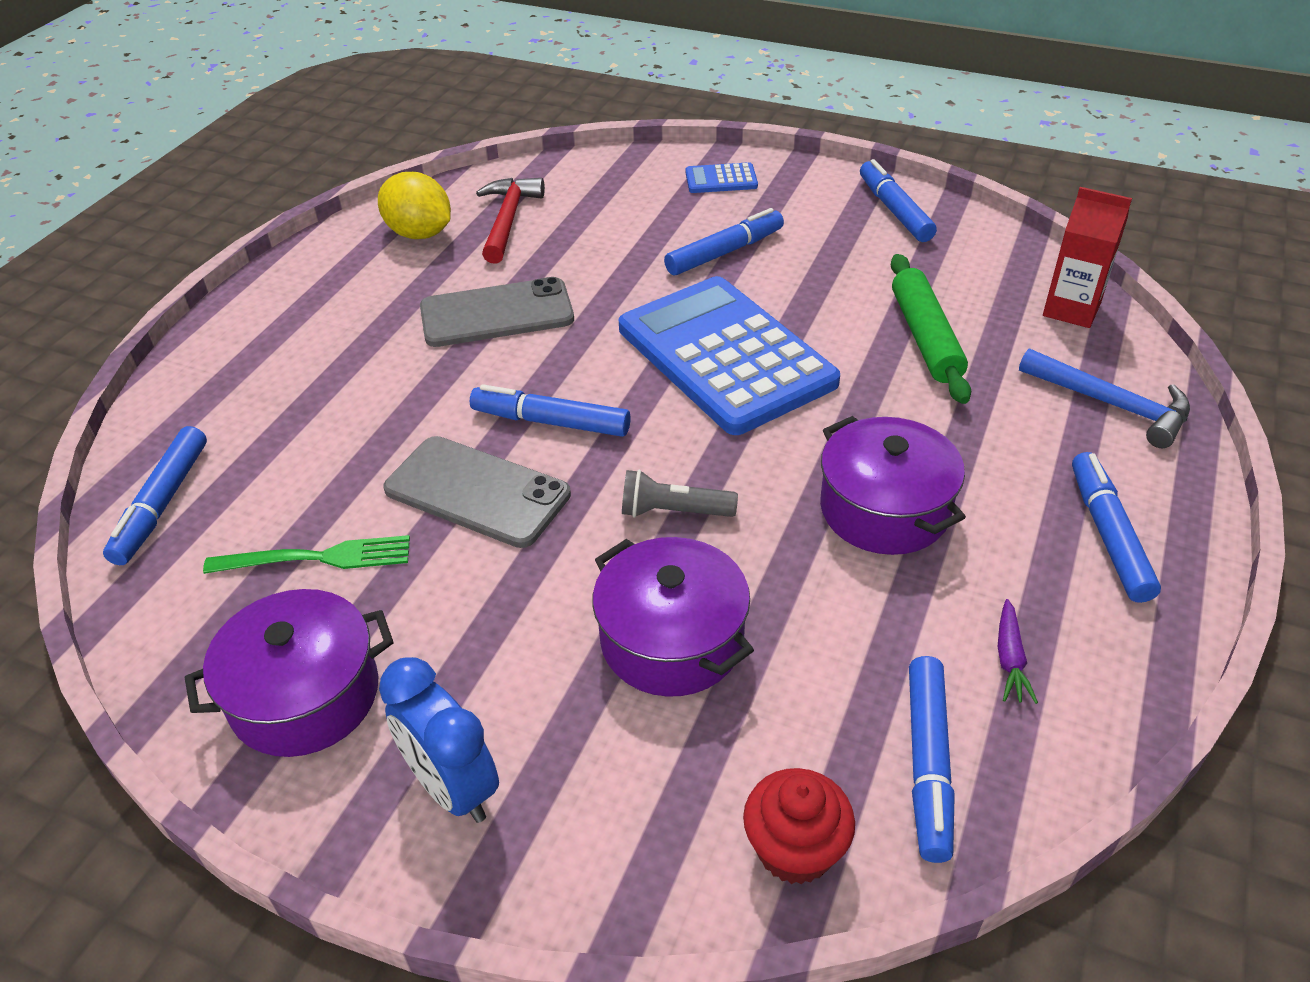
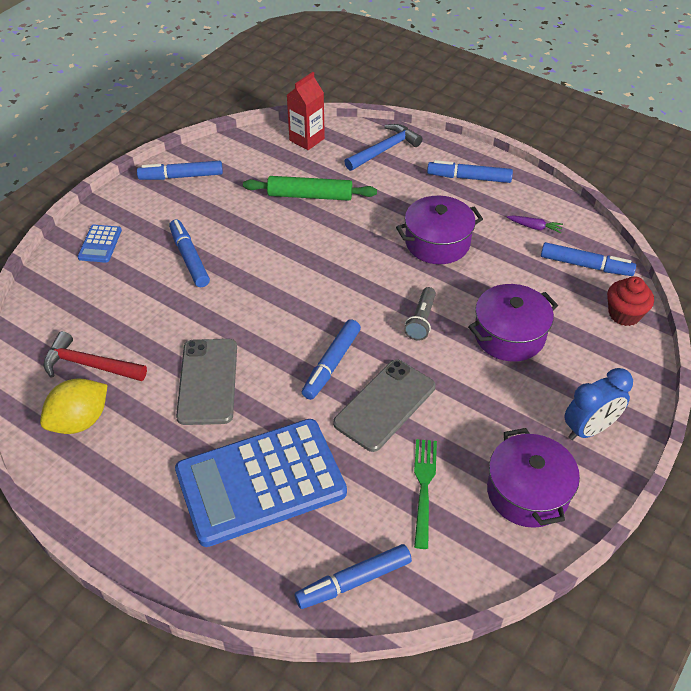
camera: 80 degrees left, 5 degrees up
blue marker [103,426,207,565] -> blue marker turned 135 degrees clockwise [295,544,412,609]
blue calculator [619,276,840,435] -> blue calculator moved to [175,419,347,547]

